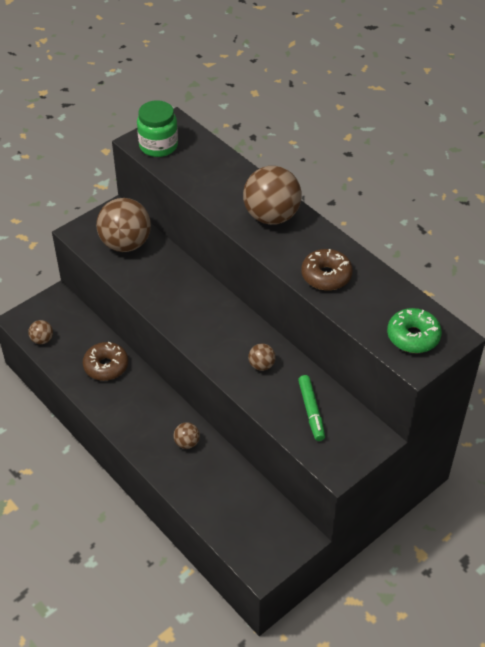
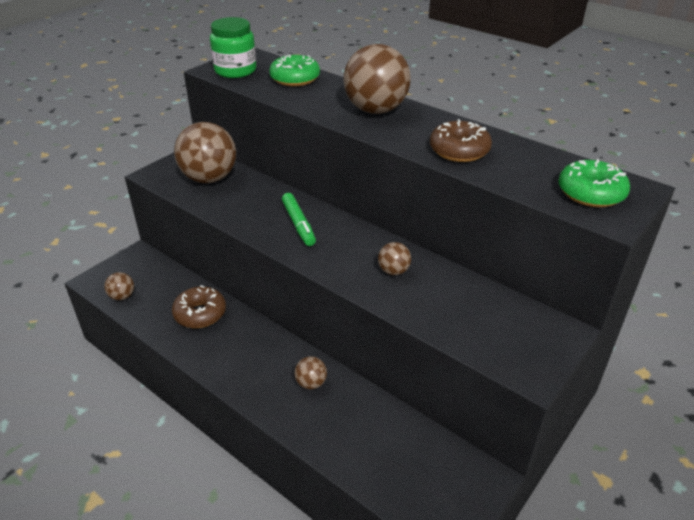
camera: 10 degrees left, 10 degrees down
green marker [298,375,325,441] -> green marker moved to [282,193,316,246]
none -> green donut [269,55,320,86]

